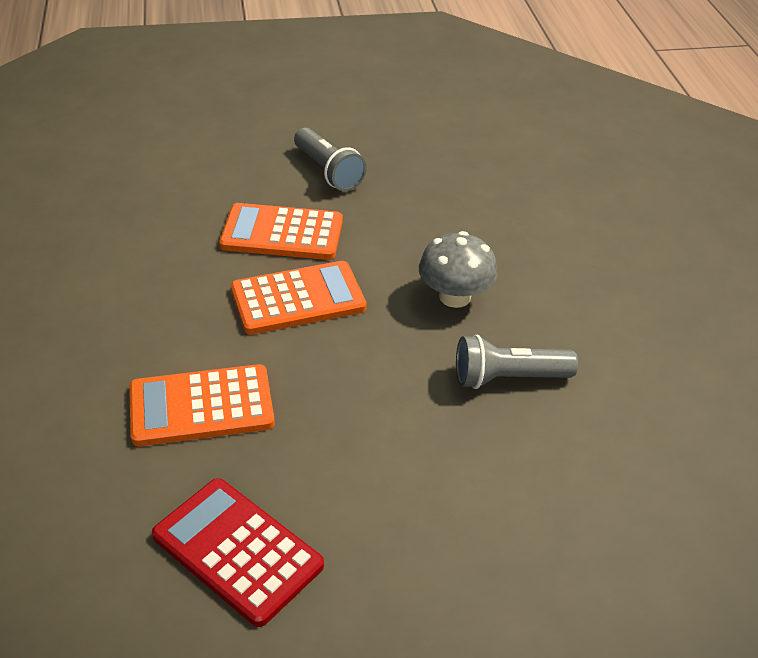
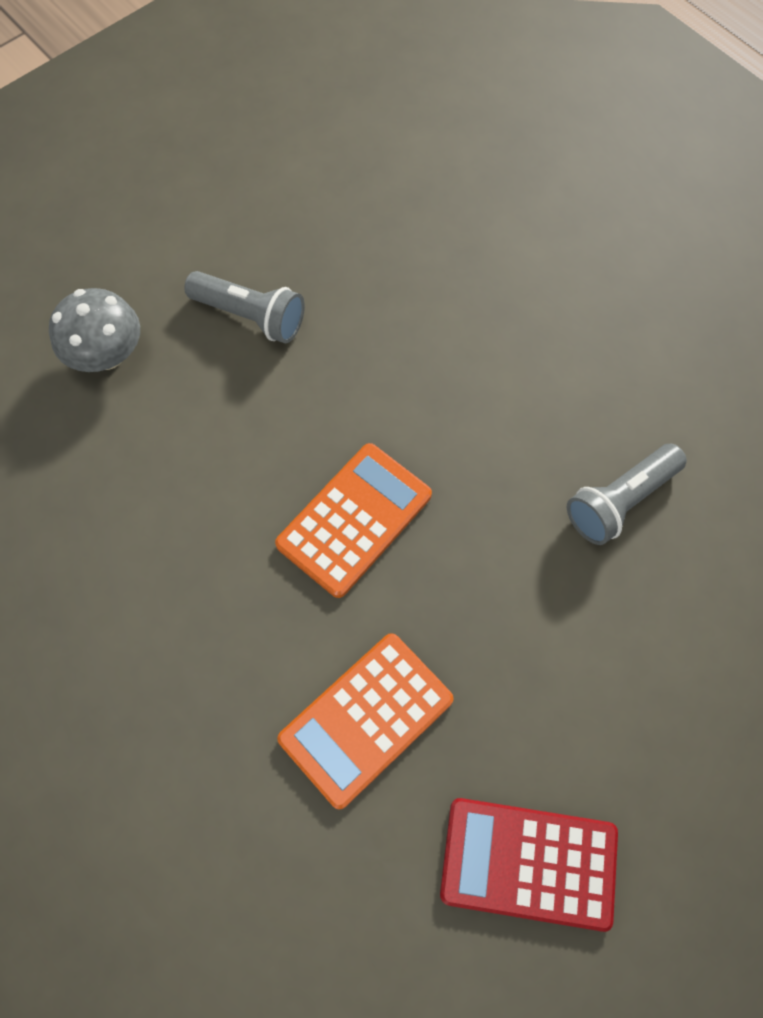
camera: 30 degrees left, 25 degrees up
orange calculator [219,203,343,260] -> none
grey mushroom [419,231,498,308] -> grey mushroom moved to [49,288,140,372]

